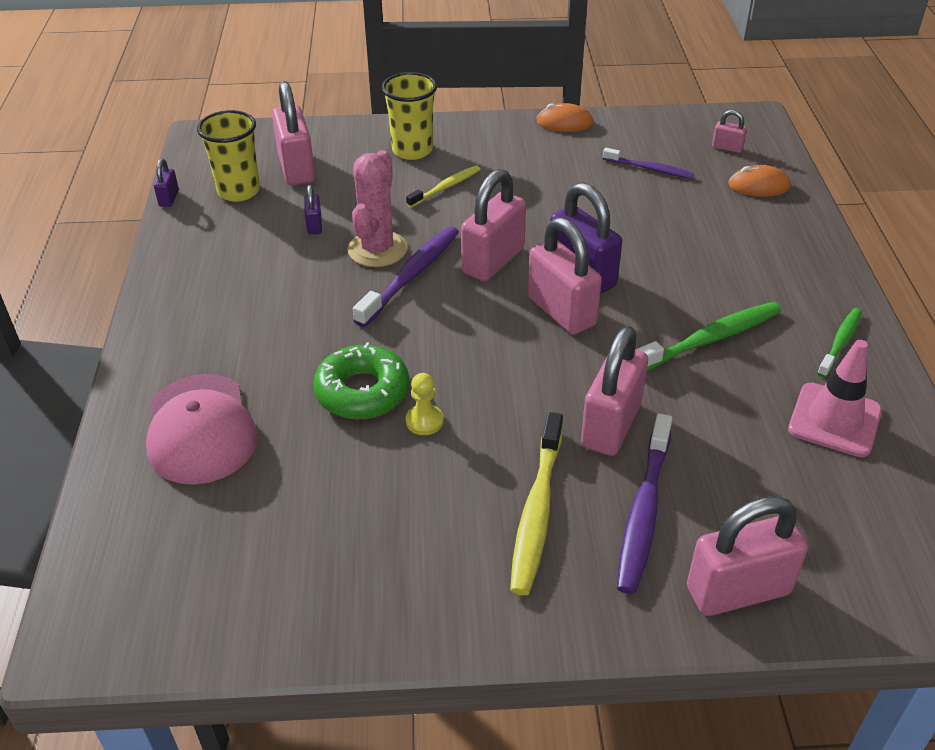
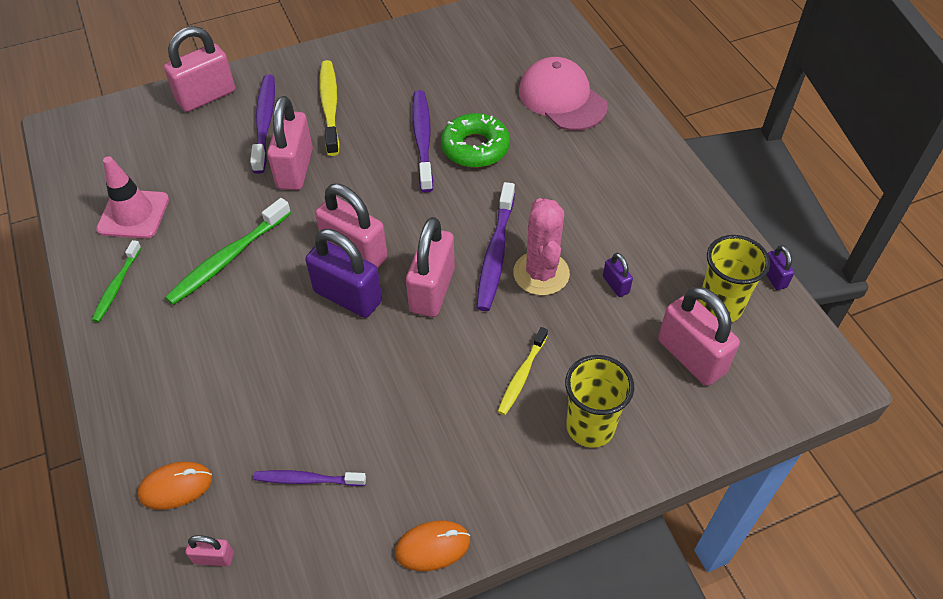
camera: 160 degrees right, 10 degrees up
yellow pawn [406,373,443,435] -> purple toothbrush [412,90,433,192]

